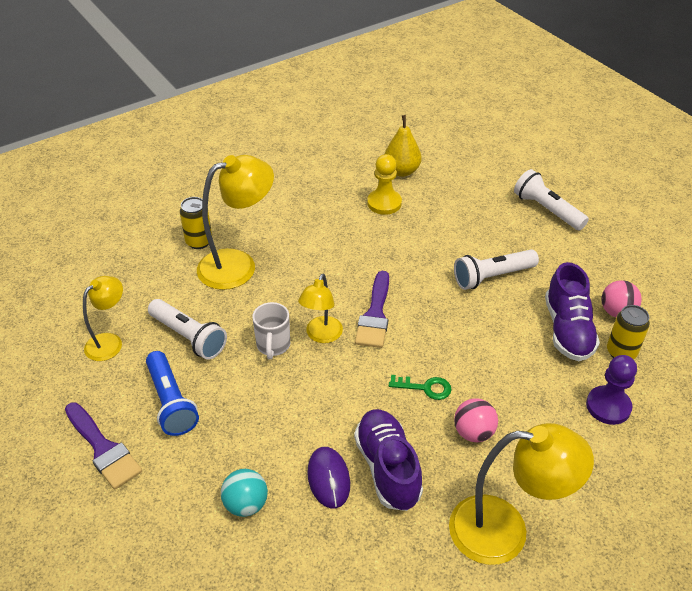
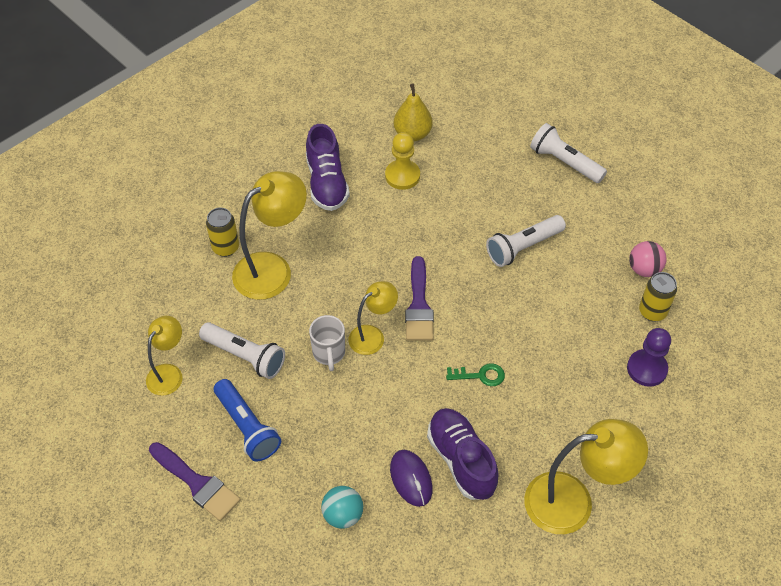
camera: 10 degrees left, 10 degrees up
yellow lamp [298,274,343,343] -> yellow lamp turned 135 degrees counterclockwise [348,281,398,355]
pink ball [454,398,498,442] -> none
purple shoe [545,262,600,361] -> purple shoe moved to [306,124,350,211]

